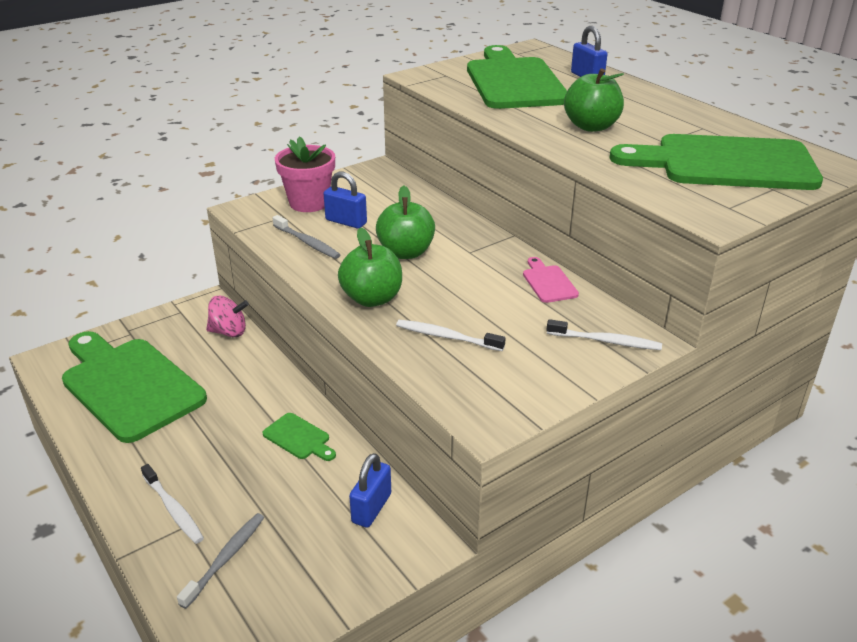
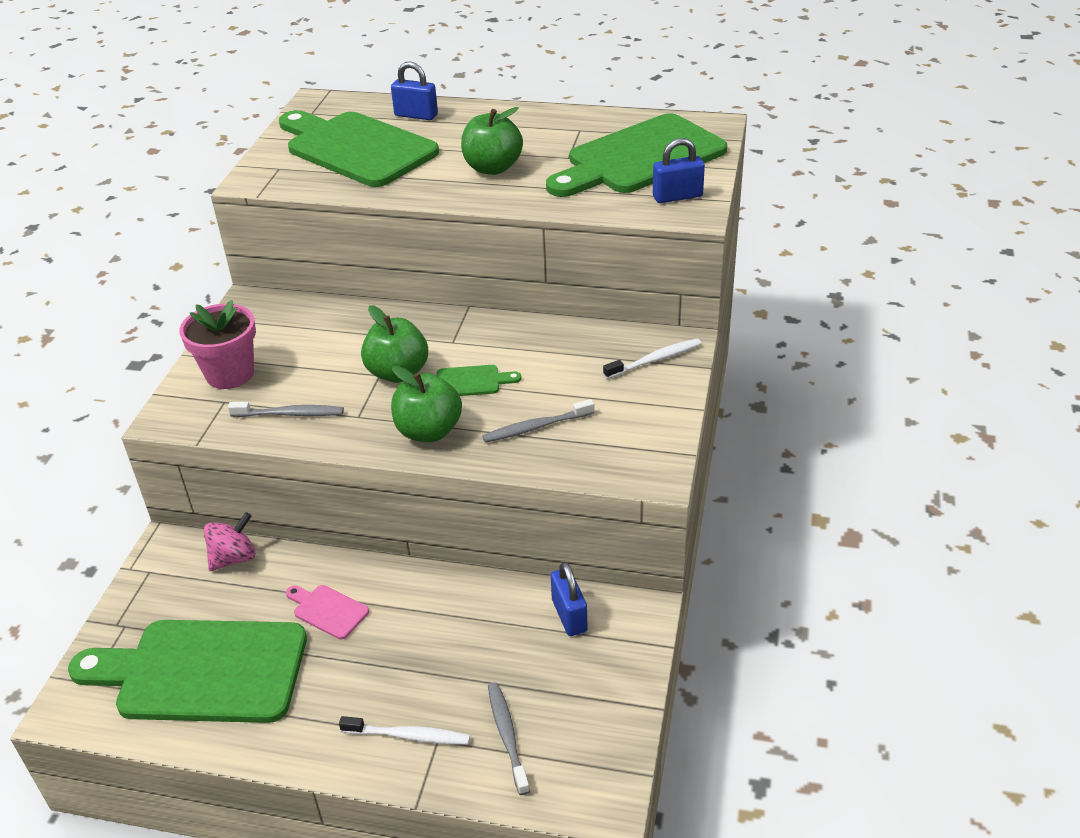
camera: 40 degrees left, 5 degrees up
green cutting board [262,413,336,461] -> green cutting board moved to [436,365,521,396]
blue padlock [323,171,367,229] -> blue padlock moved to [653,138,705,203]
white toothbrush [396,320,505,351] -> grey toothbrush [482,399,594,443]
pink cutting board [523,257,579,303] -> pink cutting board moved to [286,585,369,639]

